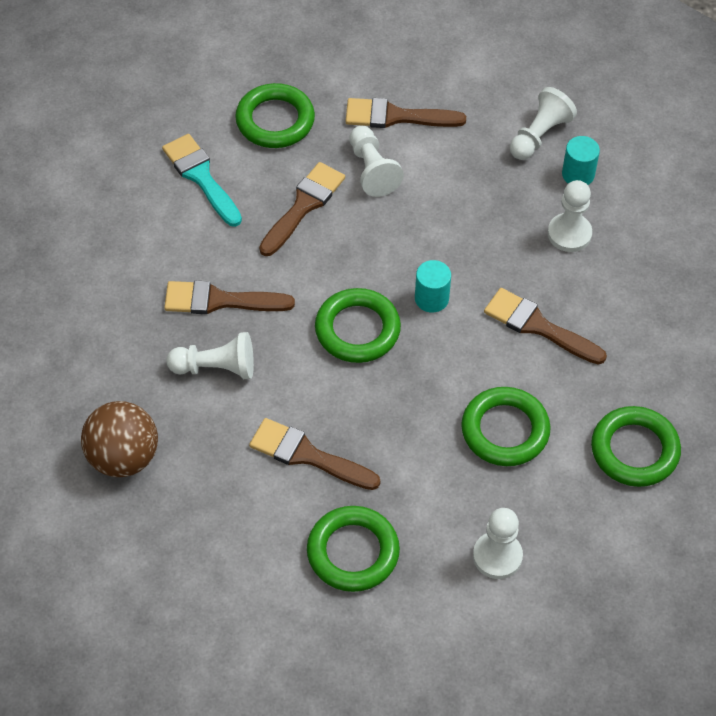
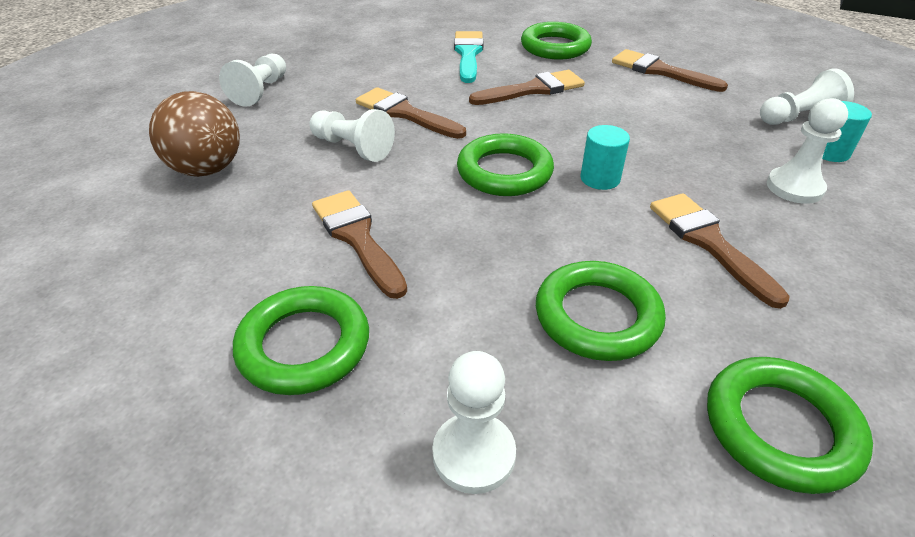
camera: 35 degrees right, 15 degrees down
white pawn [349,126,404,197] -> white pawn moved to [219,54,286,107]

